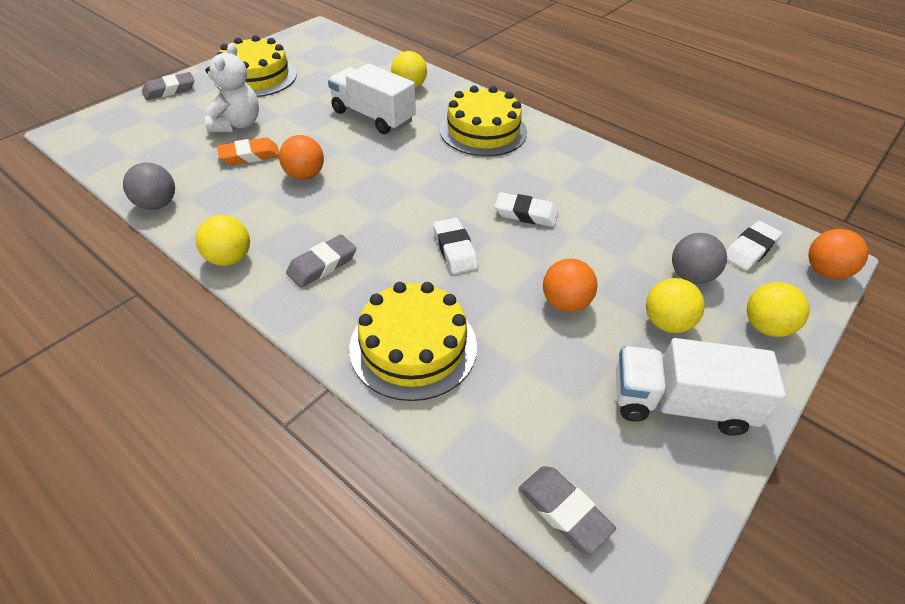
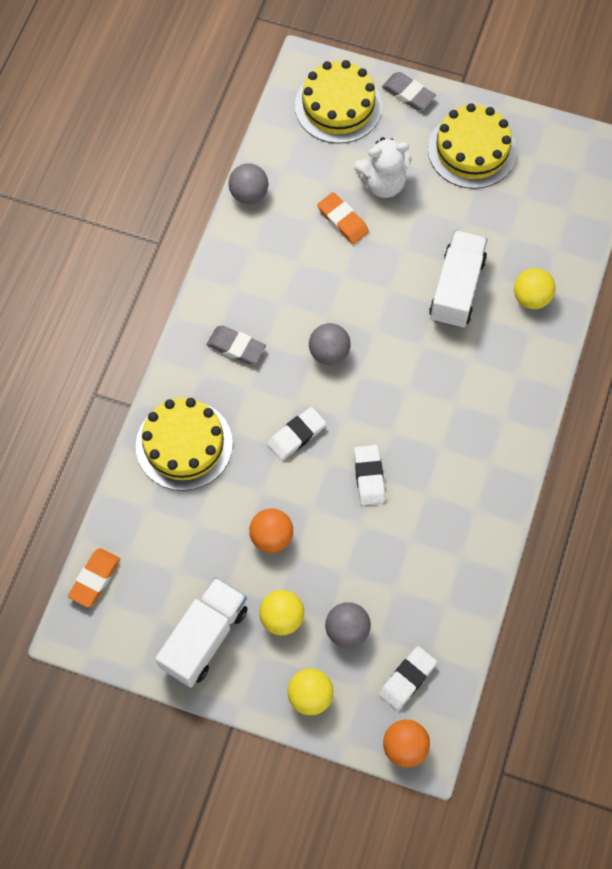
camera: 70 degrees right, 20 degrees up
yellow ball [196,215,250,266] -> none
orange ball [279,135,324,180] -> none
yellow cake [439,86,527,156] -> yellow cake moved to [295,60,382,144]
grey eraser [519,466,616,554] -> orange eraser [68,548,120,608]
white truck [616,338,786,436] -> white truck turned 45 degrees clockwise [155,577,248,688]
white eraser [726,221,782,271] -> white eraser turned 75 degrees counterclockwise [379,646,437,710]
none -> grey ball [309,323,351,365]

